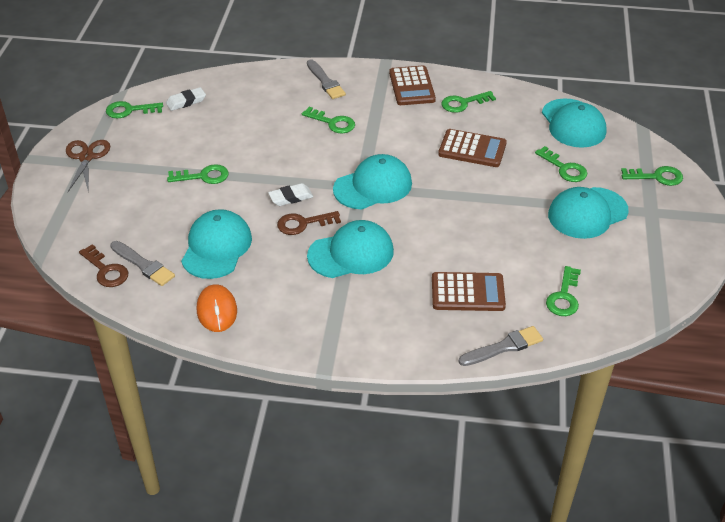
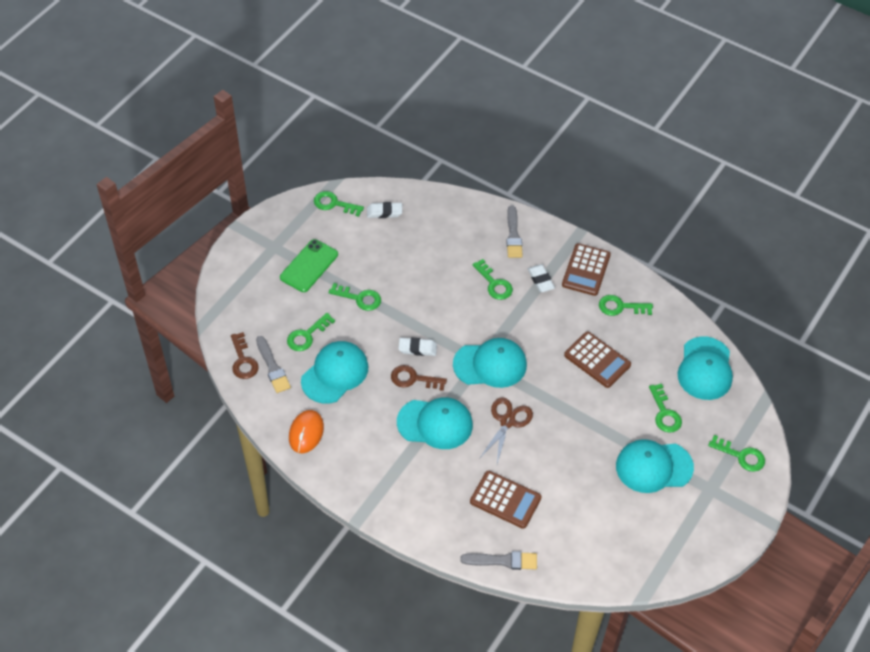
camera: 25 degrees right, 10 degrees up
brown scissors [66,140,110,193] -> brown scissors moved to [479,397,533,464]
green key [546,266,581,316] -> green key moved to [287,313,335,351]
none -> green phone [280,239,338,292]
none -> white eraser [528,264,555,292]

